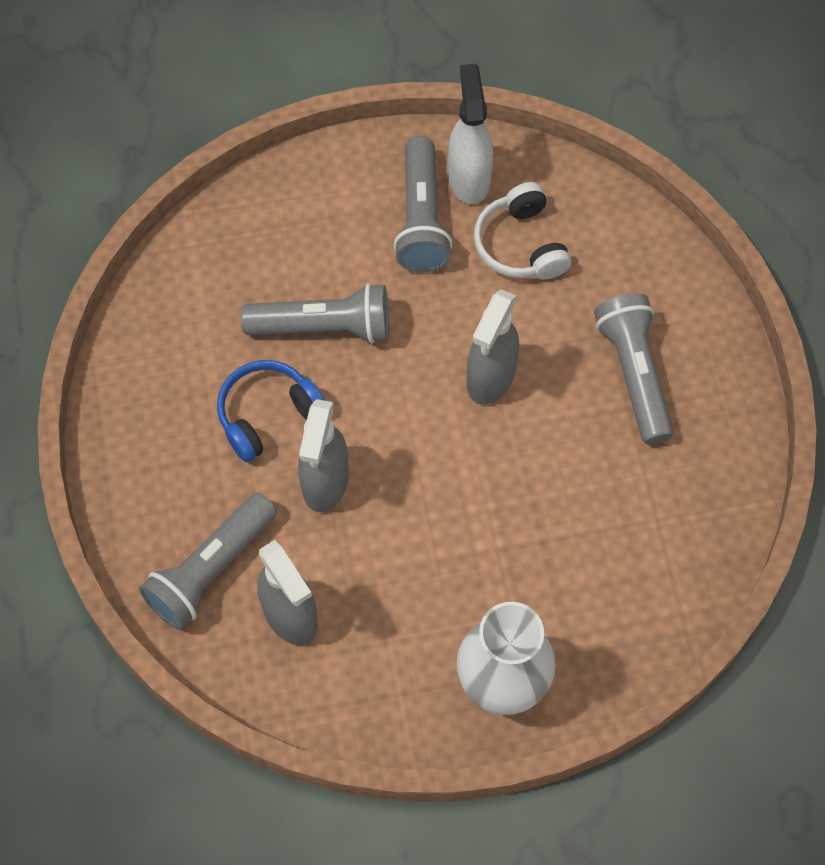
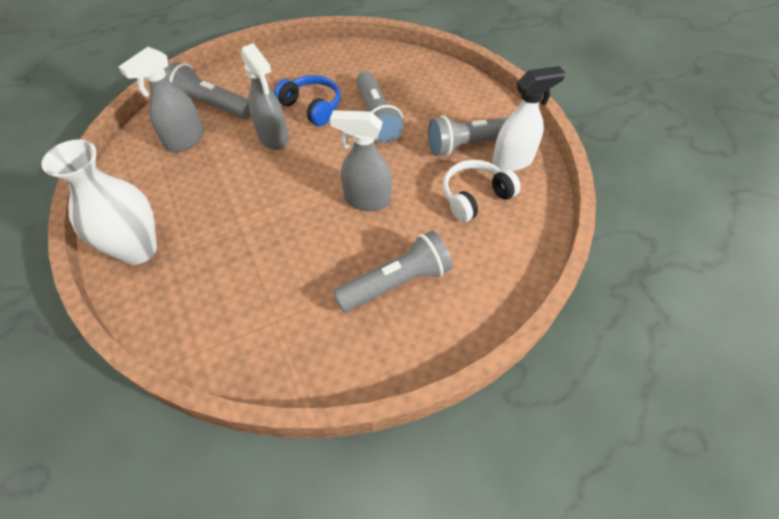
camera: 75 degrees right, 10 degrees down
grey spray bottle [298,399,349,512] -> grey spray bottle turned 120 degrees counterclockwise [240,43,289,150]

